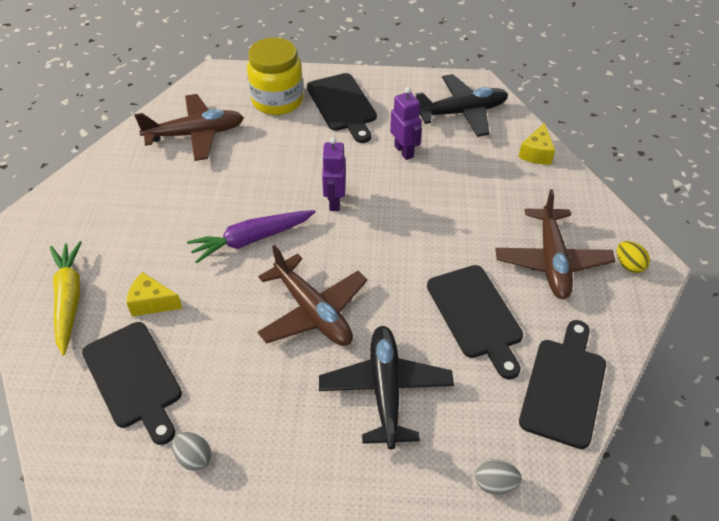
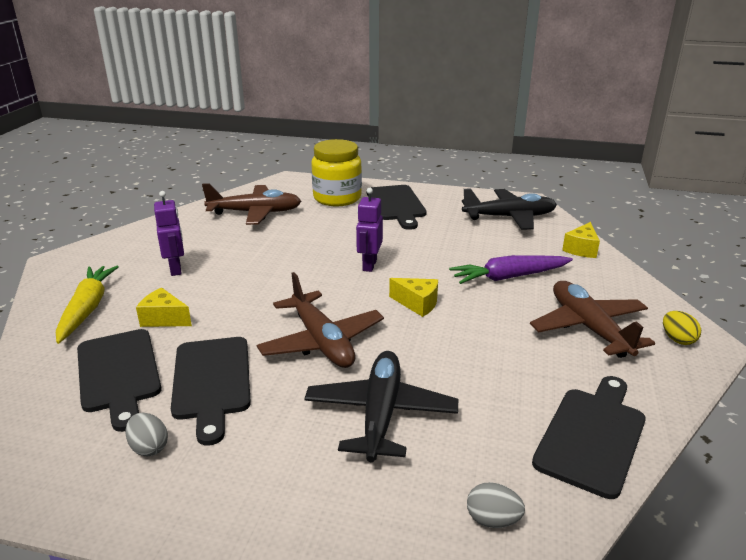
camera: 10 degrees right, 20 degrees down
purple carrot [187,210,316,264] -> purple carrot moved to [449,255,573,284]
purple robot [390,87,422,160] -> purple robot moved to [154,191,184,276]
black cutting board [427,265,523,379] -> black cutting board moved to [171,337,251,445]
brown plane [495,189,615,299] -> brown plane turned 150 degrees clockwise [530,281,655,358]
none -> yellow cheese [389,278,438,317]

